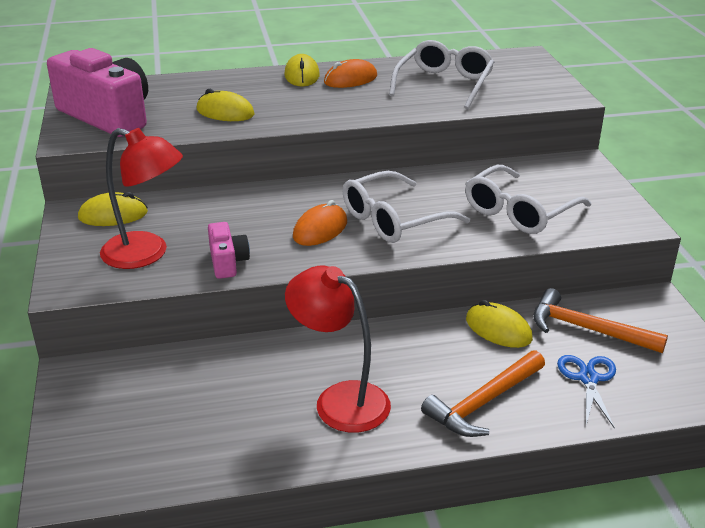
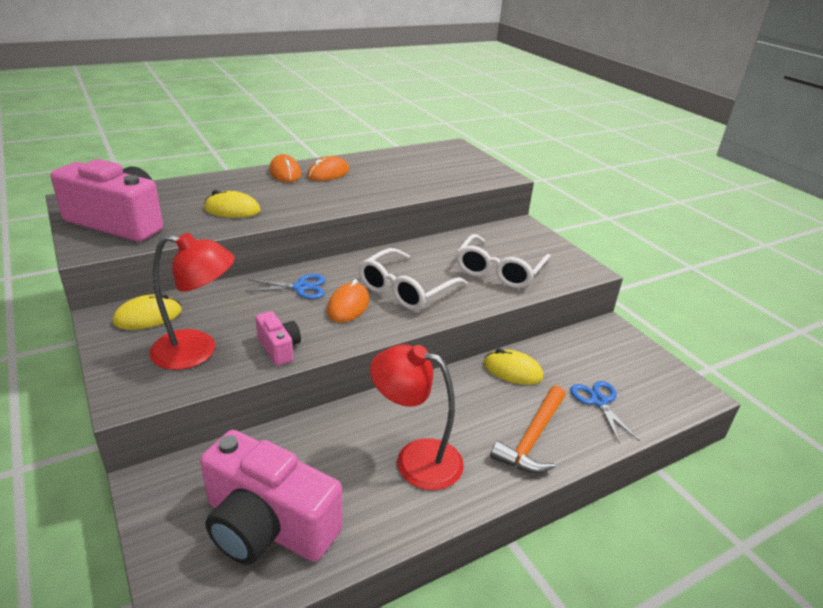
camera: 20 degrees left, 0 degrees up
yellow mouse [284,54,320,86] -> orange mouse [269,154,301,182]
white glasses [389,40,494,109] -> none
orange hammer [533,288,668,353] -> none
none -> pink camera [200,430,342,565]
none -> blue scissors [245,274,325,299]

